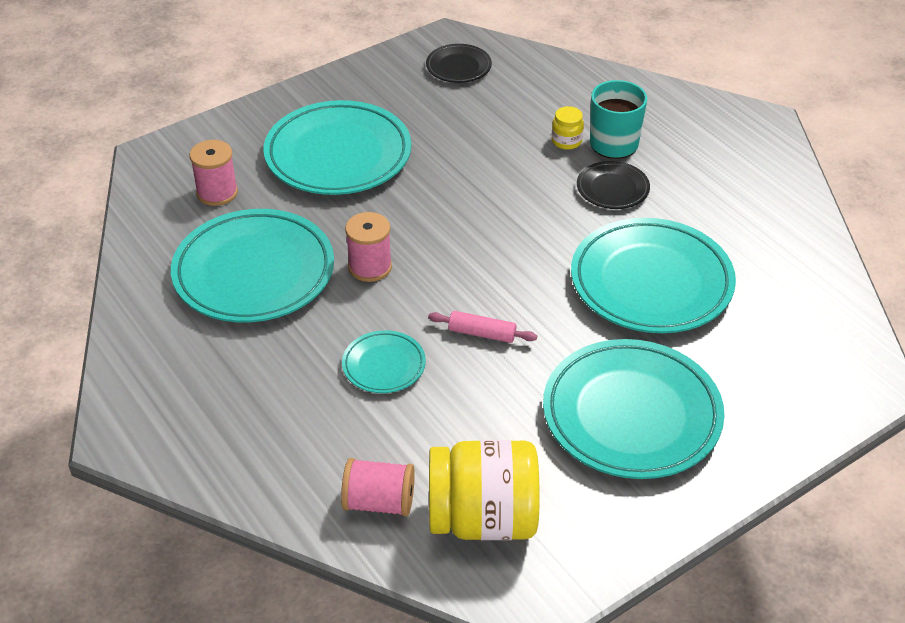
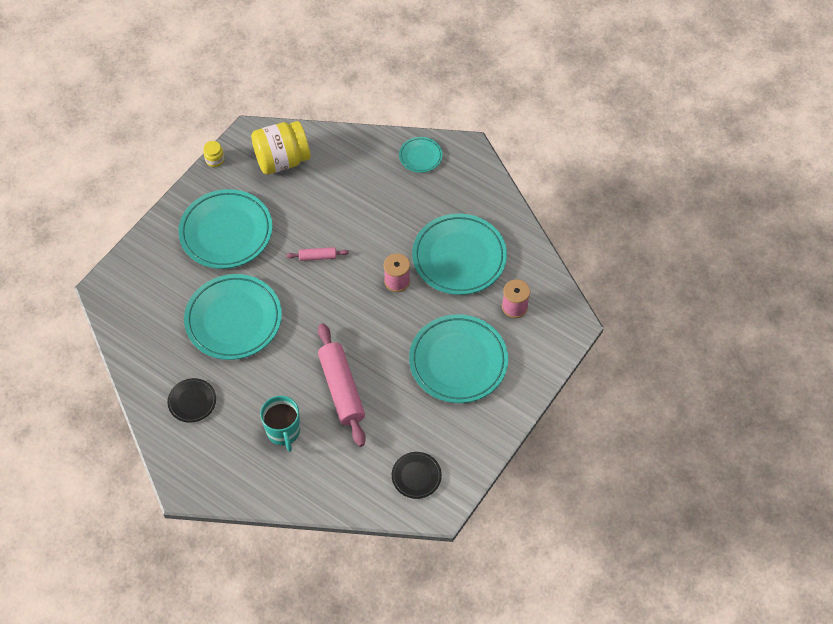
camera: 160 degrees right, 15 degrees up
pink spool [341,458,415,517] -> none
turquoise plate [342,330,426,393] -> turquoise plate moved to [399,137,443,173]
yellow jar [552,106,584,150] -> yellow jar moved to [203,141,224,167]
black plate [577,161,650,209] -> black plate moved to [167,378,216,423]
none -> pink rolling pin [318,323,366,447]

